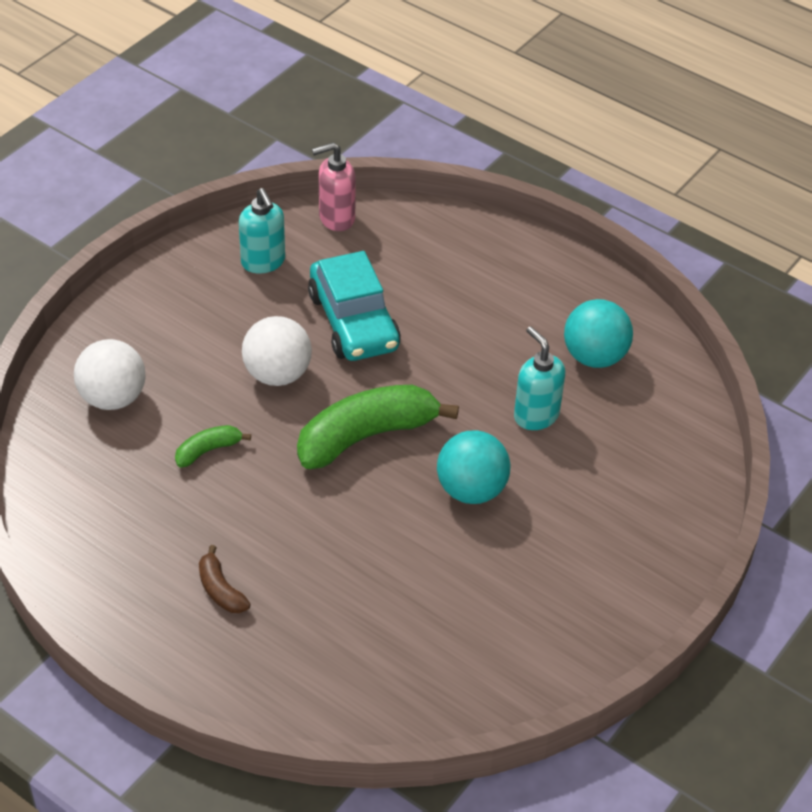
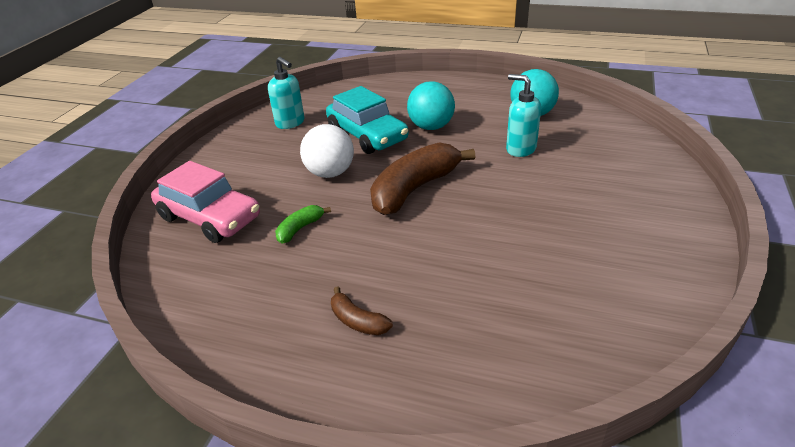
camera: 15 degrees left, 10 degrees down
white ball [74,339,146,410] -> pink car [151,161,260,243]
green banana [297,385,459,469] -> brown banana [370,142,475,215]
pink soap dispenser [312,142,356,231] -> none
turquoise ball [437,430,511,504] -> turquoise ball moved to [407,81,455,130]

